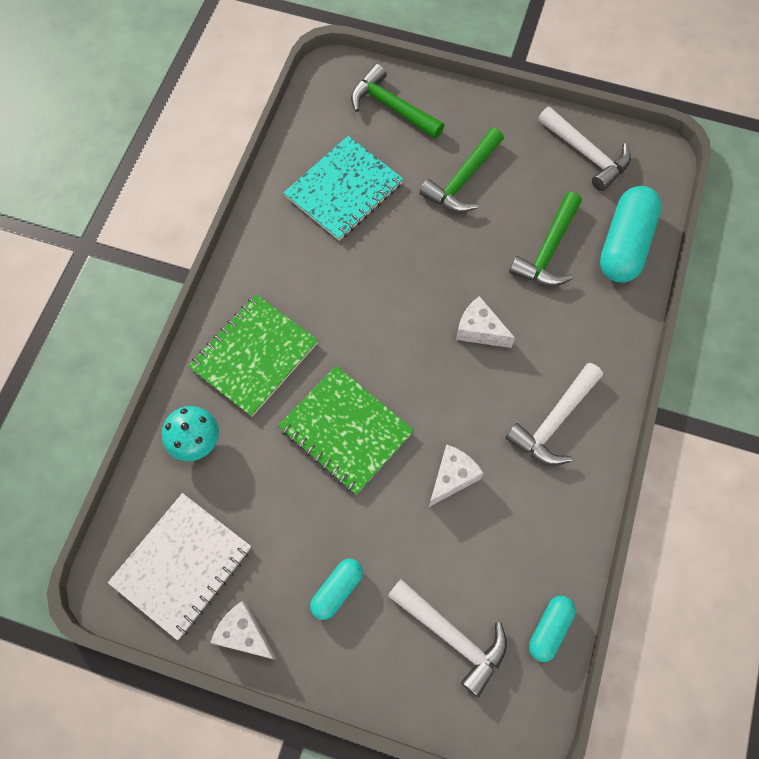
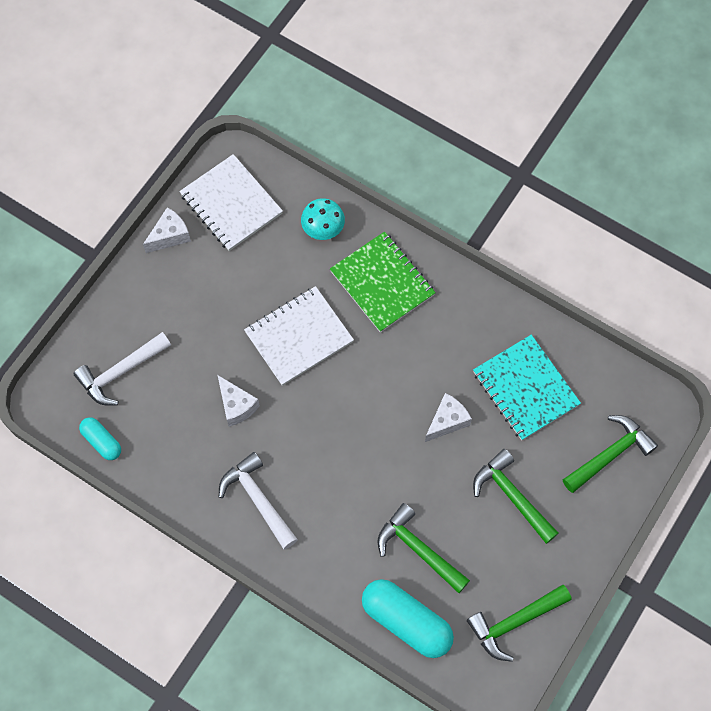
camera: 105 degrees right, 0 degrees up
green notebook [278,366,414,495] -> white notebook [244,286,354,386]
turquoise capsule [310,558,363,620] -> none
white cheese [456,296,515,348] -> white cheese moved to [425,393,472,442]
white hammer [538,106,631,191] -> green hammer [467,585,572,662]

